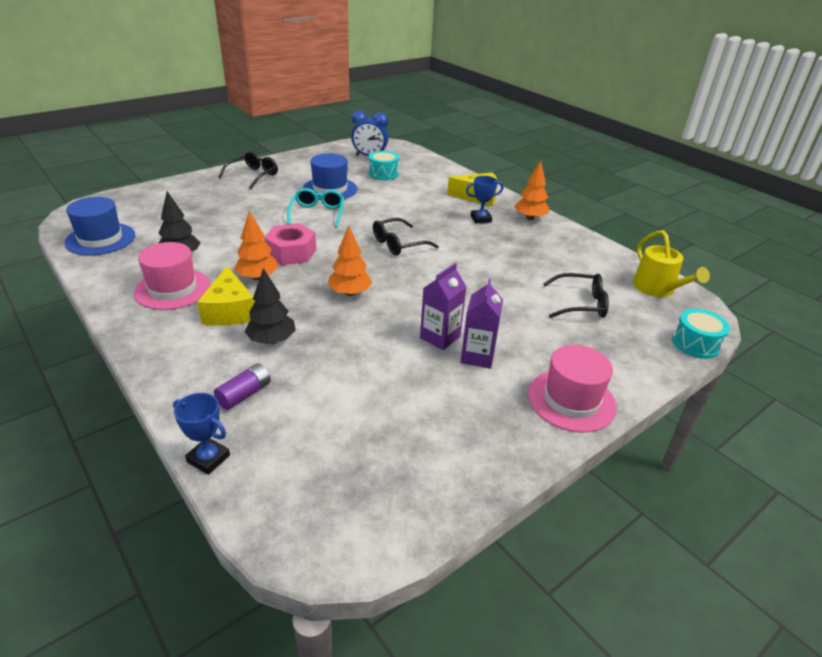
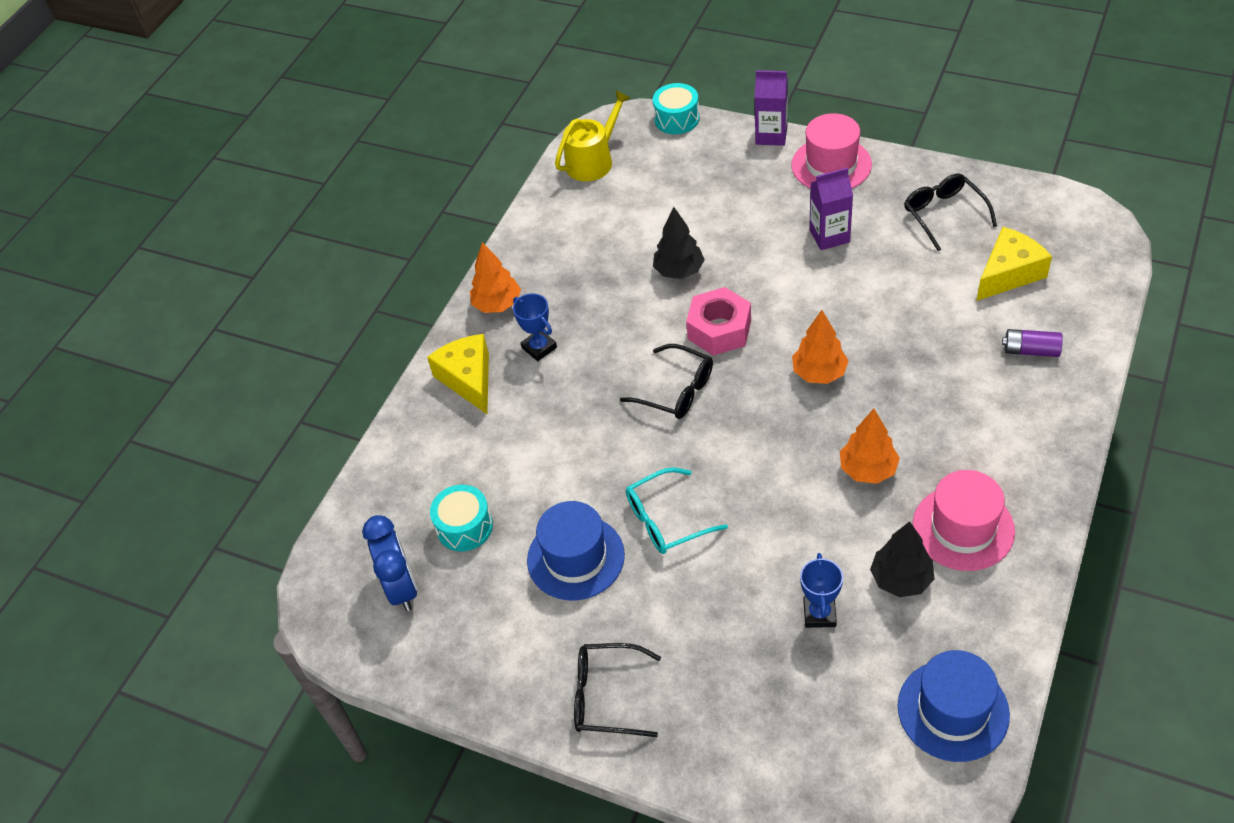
camera: 110 degrees left, 15 degrees up
blue trophy [173,393,230,475] -> blue trophy moved to [800,553,843,628]
yellow cheese [197,266,255,326] -> yellow cheese moved to [977,227,1052,301]
black tree [245,268,296,344] -> black tree moved to [653,207,704,279]
pink nut [264,223,316,265] -> pink nut moved to [686,287,751,356]
purple carton [420,263,466,350] -> purple carton moved to [755,70,788,146]
black glasses [543,273,609,318] -> black glasses moved to [904,173,997,251]

